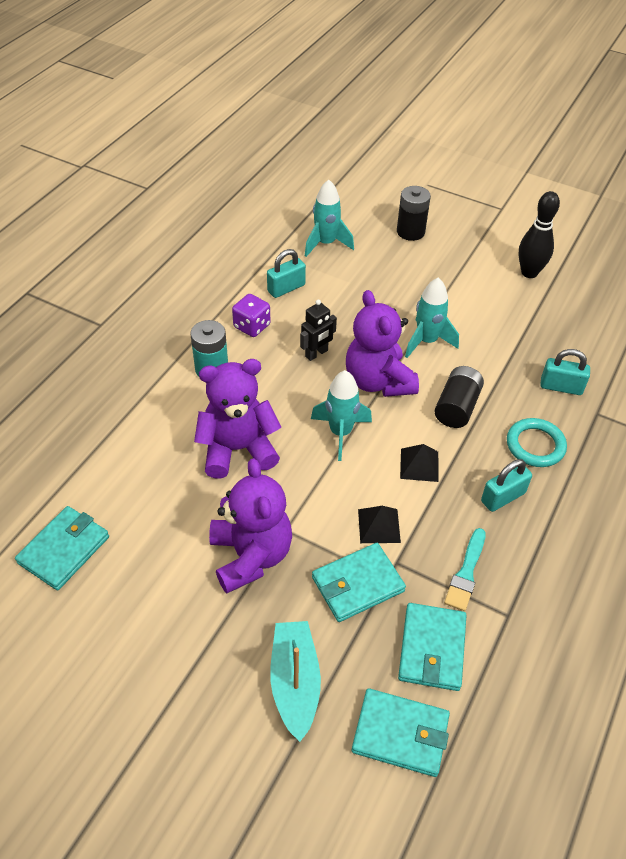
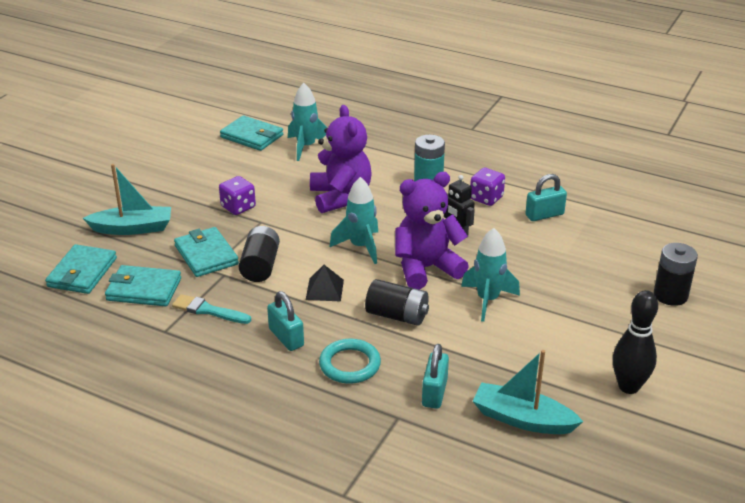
camera: 90 degrees right, 15 degrees down
purple teddy bear [209,458,292,594] -> purple dice [219,176,256,215]
turquoise padlock [267,249,306,298] -> turquoise padlock turned 75 degrees counterclockwise [525,174,567,221]
turquoise rocket [305,180,354,257] -> turquoise rocket moved to [288,83,328,161]
black pyramid [358,506,401,543] -> black battery [239,226,280,282]
none -> turquoise boat [473,350,583,434]

